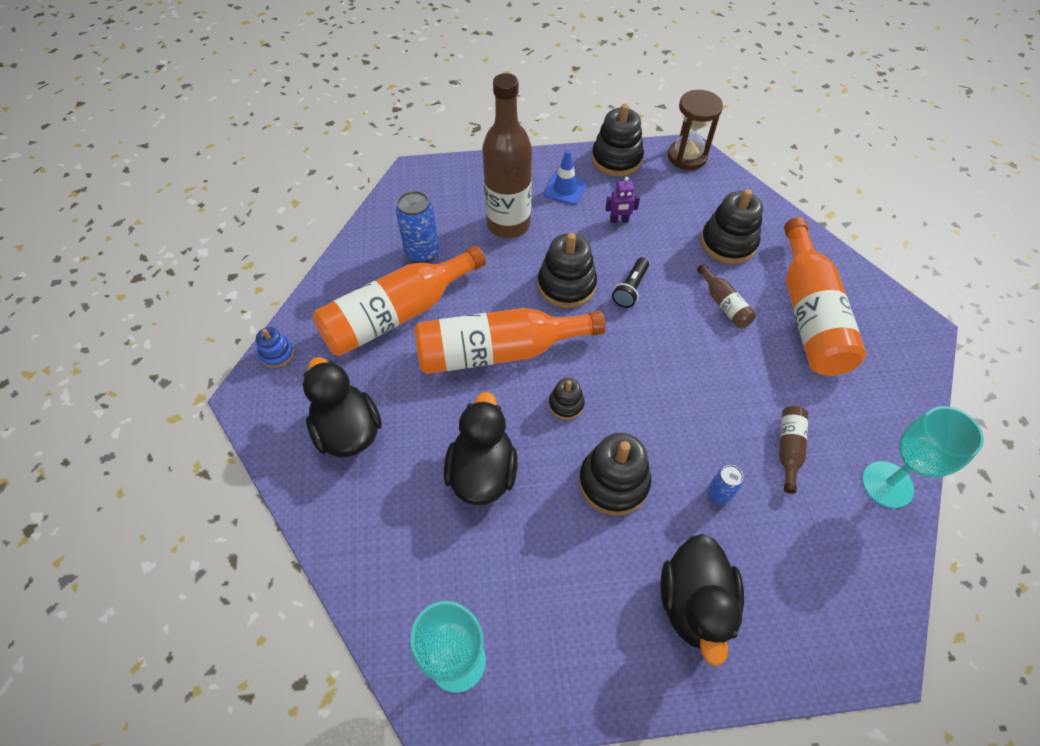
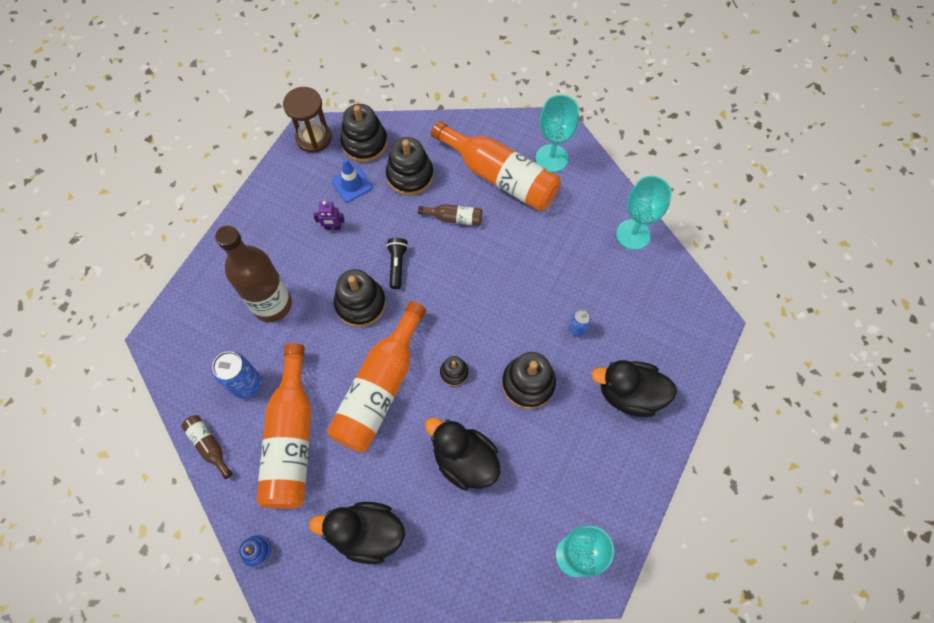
camera: 55 degrees left, 10 degrees up
blue traffic cone [543,150,587,205] -> blue traffic cone moved to [331,159,372,202]
black stacking toy [592,104,644,176] -> black stacking toy moved to [340,104,388,162]
purple robot [606,177,640,223] -> purple robot turned 60 degrees clockwise [313,201,345,230]
black flashlight [612,258,649,308] -> black flashlight turned 150 degrees counterclockwise [386,238,408,289]
black duck [660,534,744,666] -> black duck turned 150 degrees clockwise [591,360,677,417]
brown bottle [779,406,808,494] -> brown bottle moved to [181,415,233,479]
none -> turquoise goblet [536,95,579,172]

